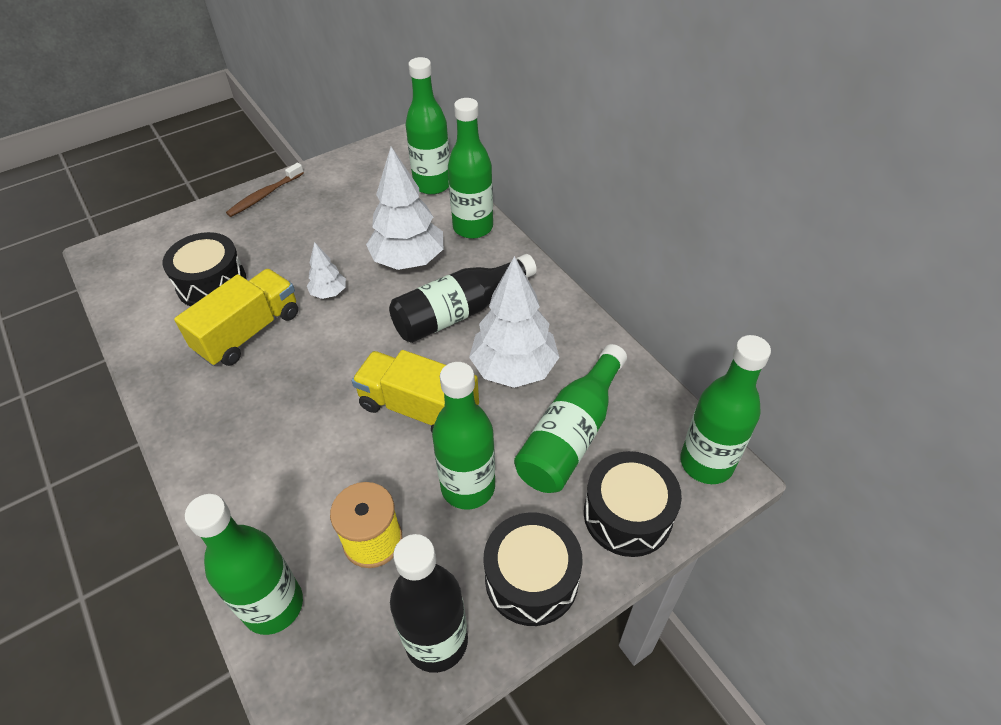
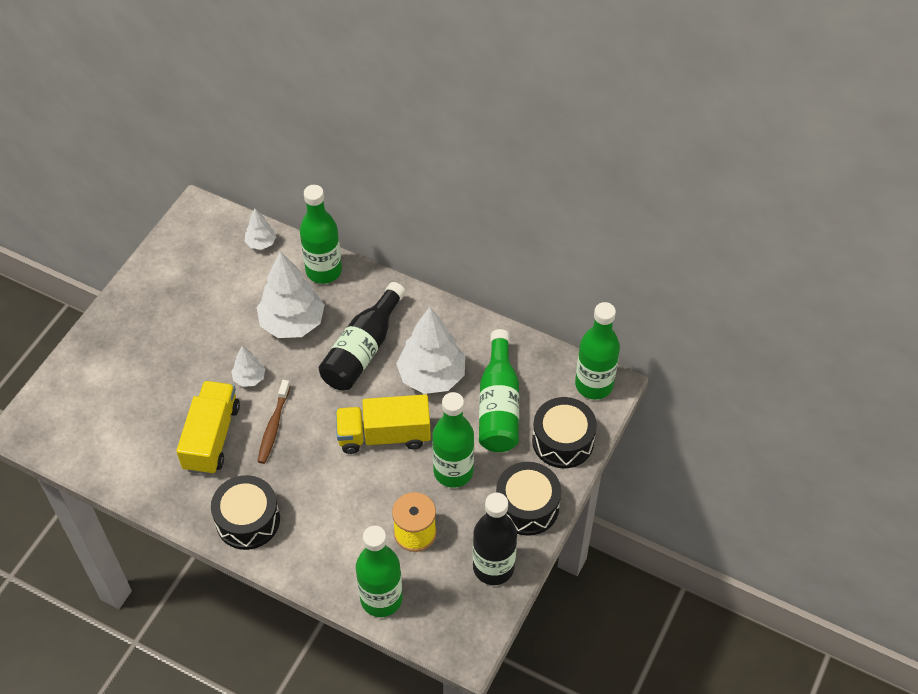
camera: 30 degrees left, 5 degrees up
black drum [163,232,246,307] -> black drum moved to [211,475,280,550]
brown toothbrush [226,163,304,217] -> brown toothbrush moved to [257,380,290,464]
green bottle [406,57,450,195] -> white tree [245,208,276,250]

